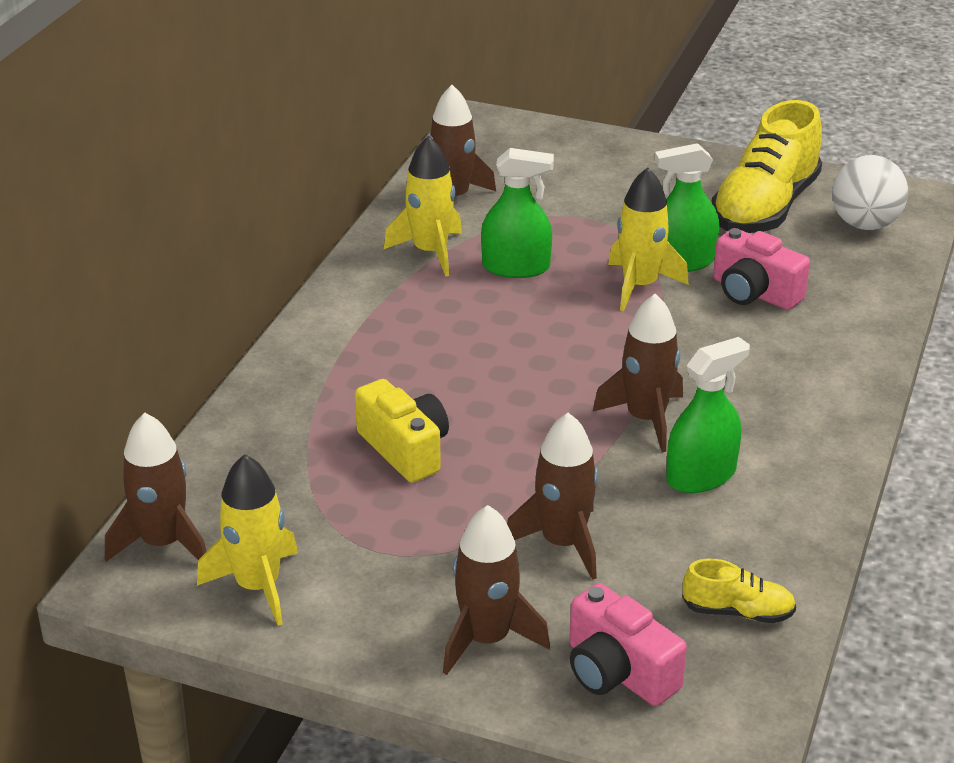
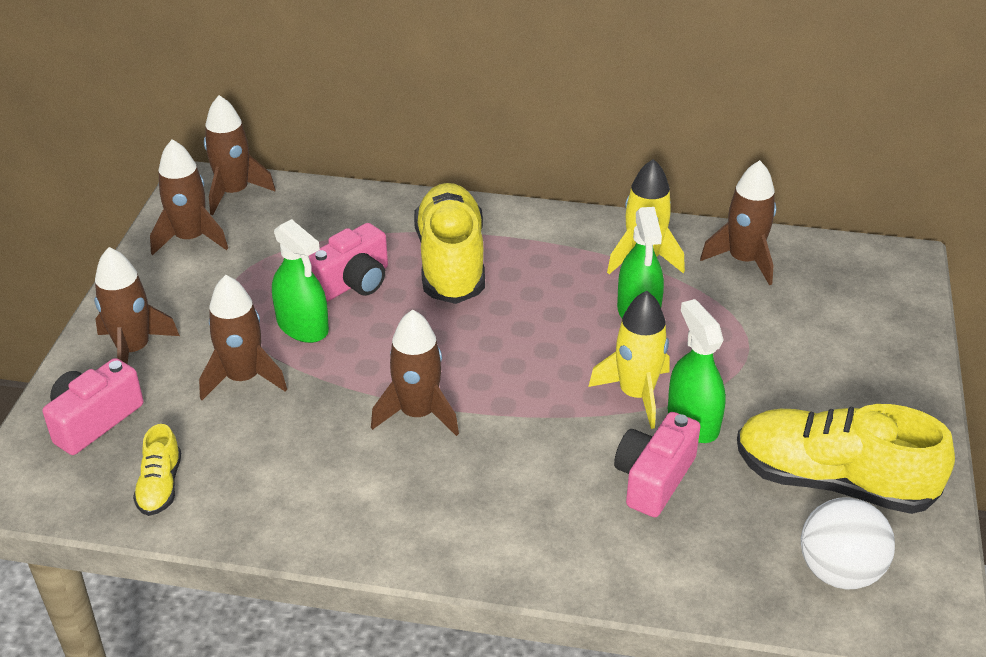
camera: 80 degrees right, 5 degrees up
yellow rocket [197,454,298,626] -> brown rocket [150,139,228,255]
yellow camera [355,379,449,483] -> pink camera [309,223,388,302]
green spray bottle [666,337,750,493] -> green spray bottle moved to [272,219,329,343]
none -> yellow shoe [414,183,485,304]

